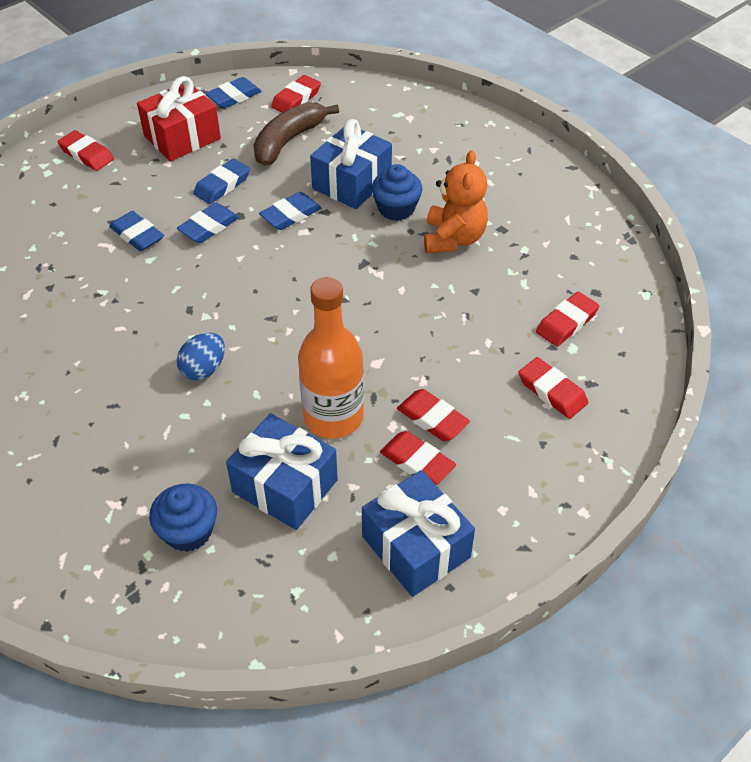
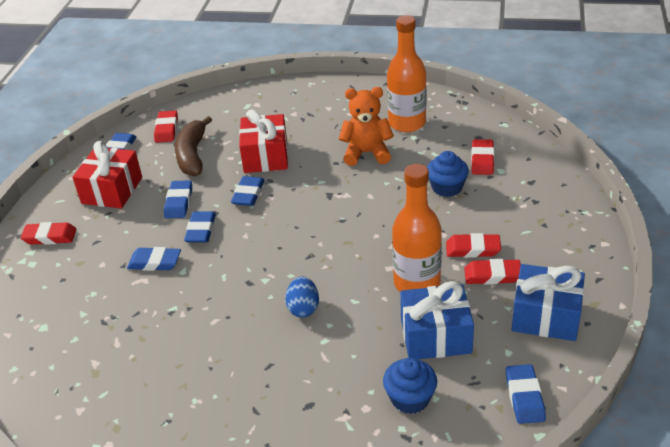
camera: 35 degrees left, 10 degrees down
blue gift [310,119,392,209] -> red gift [239,109,288,173]
blue cupcake [372,164,422,221] -> blue cupcake moved to [427,151,469,197]
orange teddy bear [424,150,488,253] -> orange teddy bear turned 60 degrees counterclockwise [339,87,394,166]
red eraser [518,357,588,419] -> none
none -> orange bottle [387,15,427,132]
none -> blue eraser [506,364,546,424]

